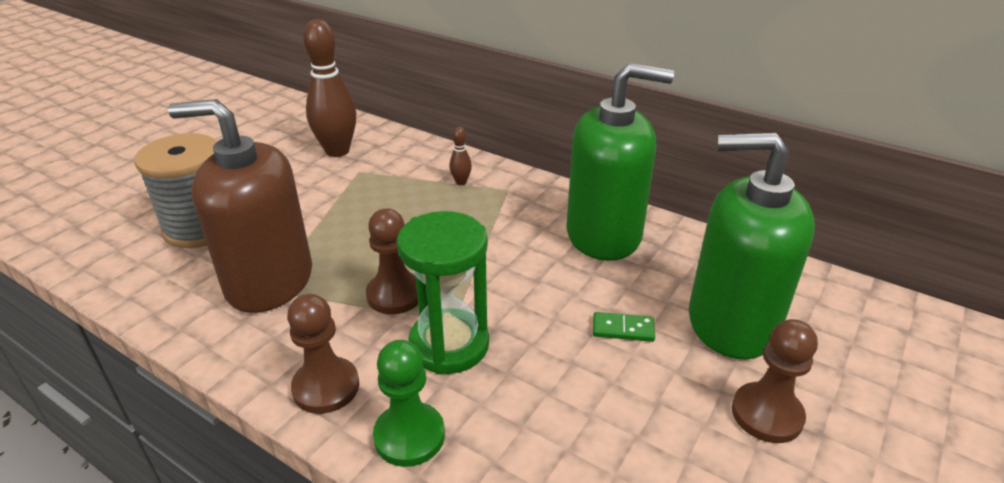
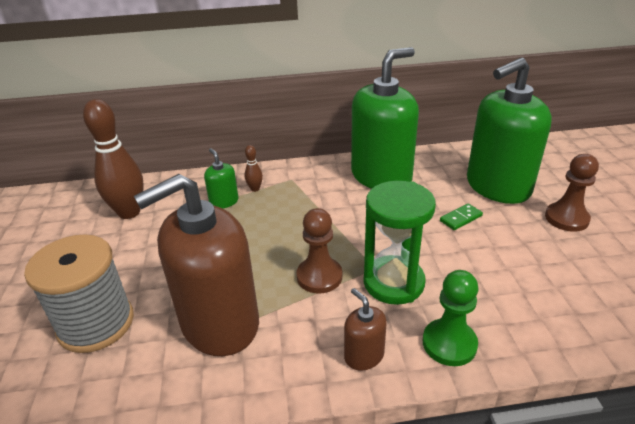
camera: 40 degrees left, 0 degrees up
brown pawn [287,294,359,414] -> brown soap dispenser [344,288,387,371]
none -> green soap dispenser [204,148,238,208]

